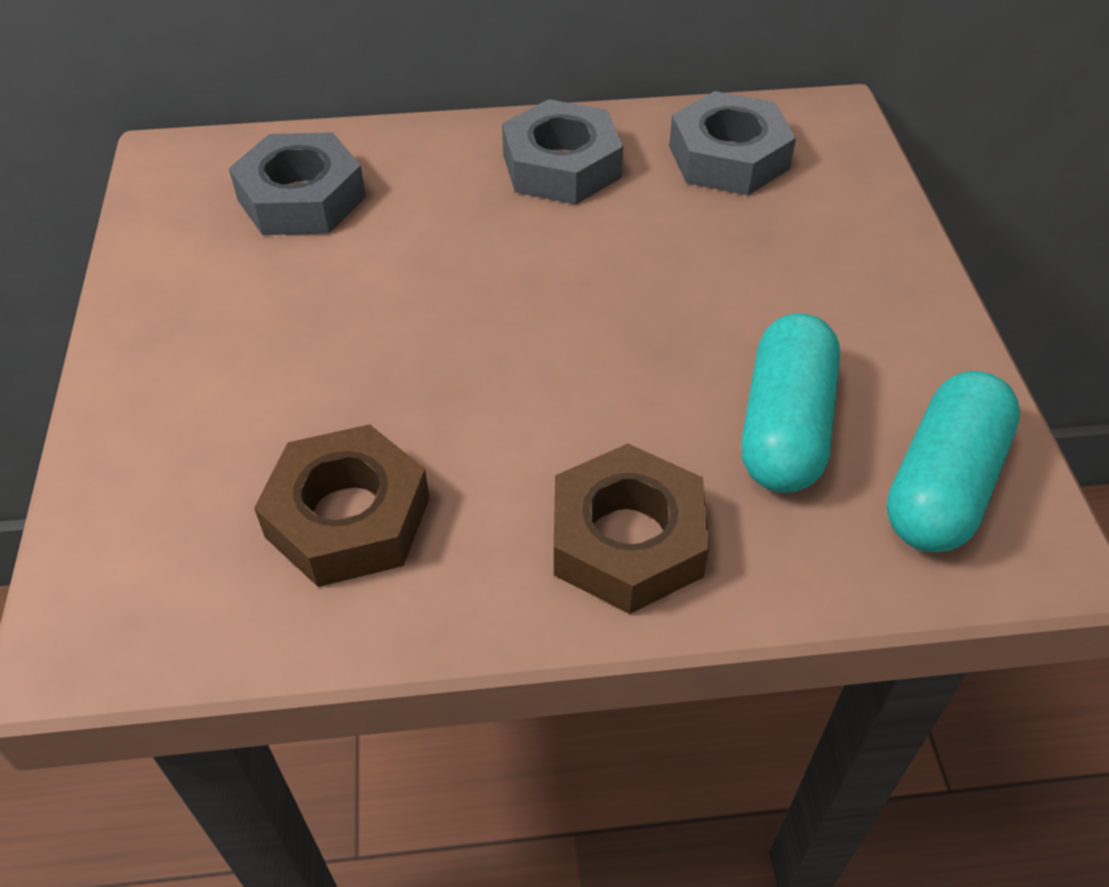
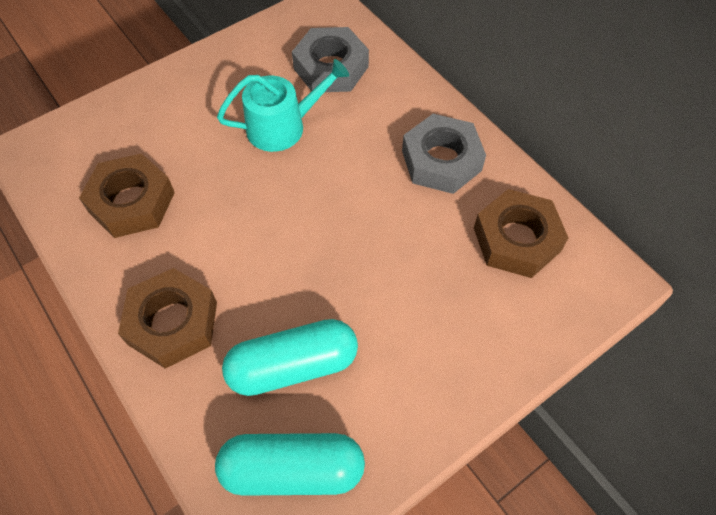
camera: 60 degrees right, 10 degrees up
grey nut [669,91,796,195] -> brown nut [474,189,568,278]
none -> turquoise watering can [217,59,349,152]

